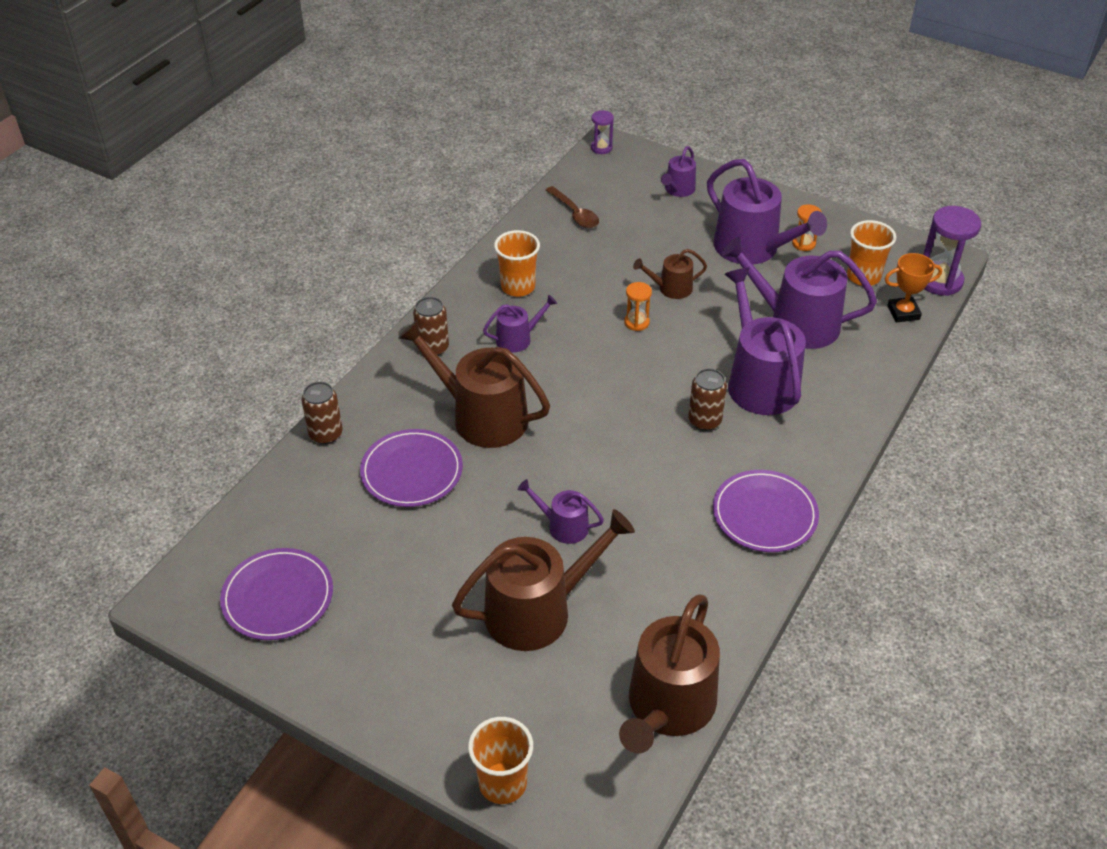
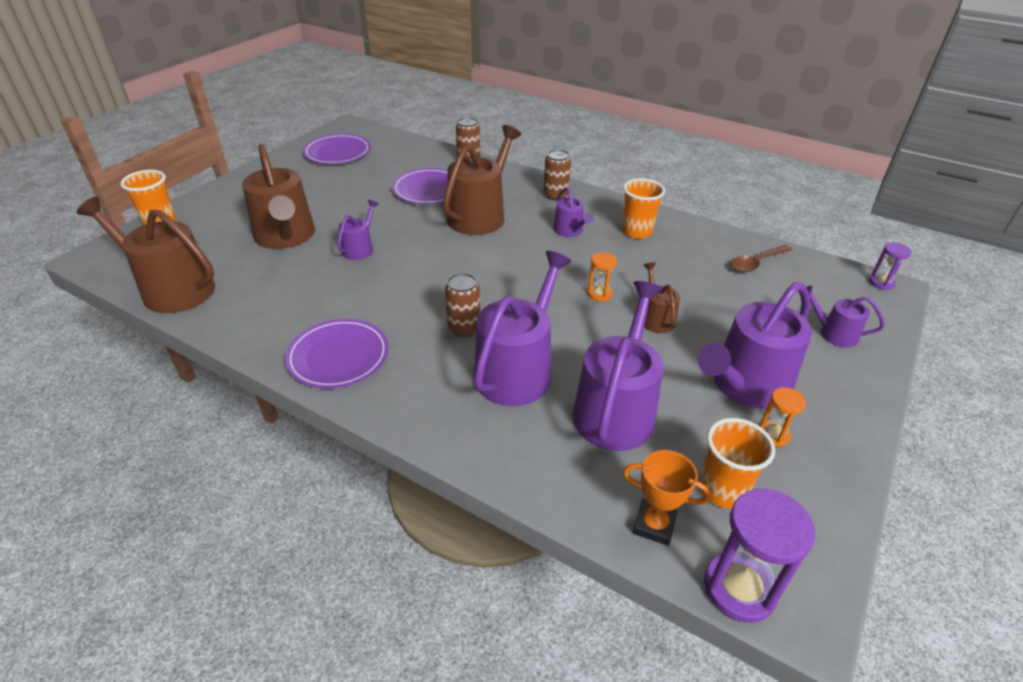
camera: 90 degrees right, 5 degrees down
purple watering can [724,267,806,415] -> purple watering can turned 45 degrees counterclockwise [474,251,572,406]
orange trophy [885,253,942,322] -> orange trophy turned 60 degrees counterclockwise [623,450,711,546]

